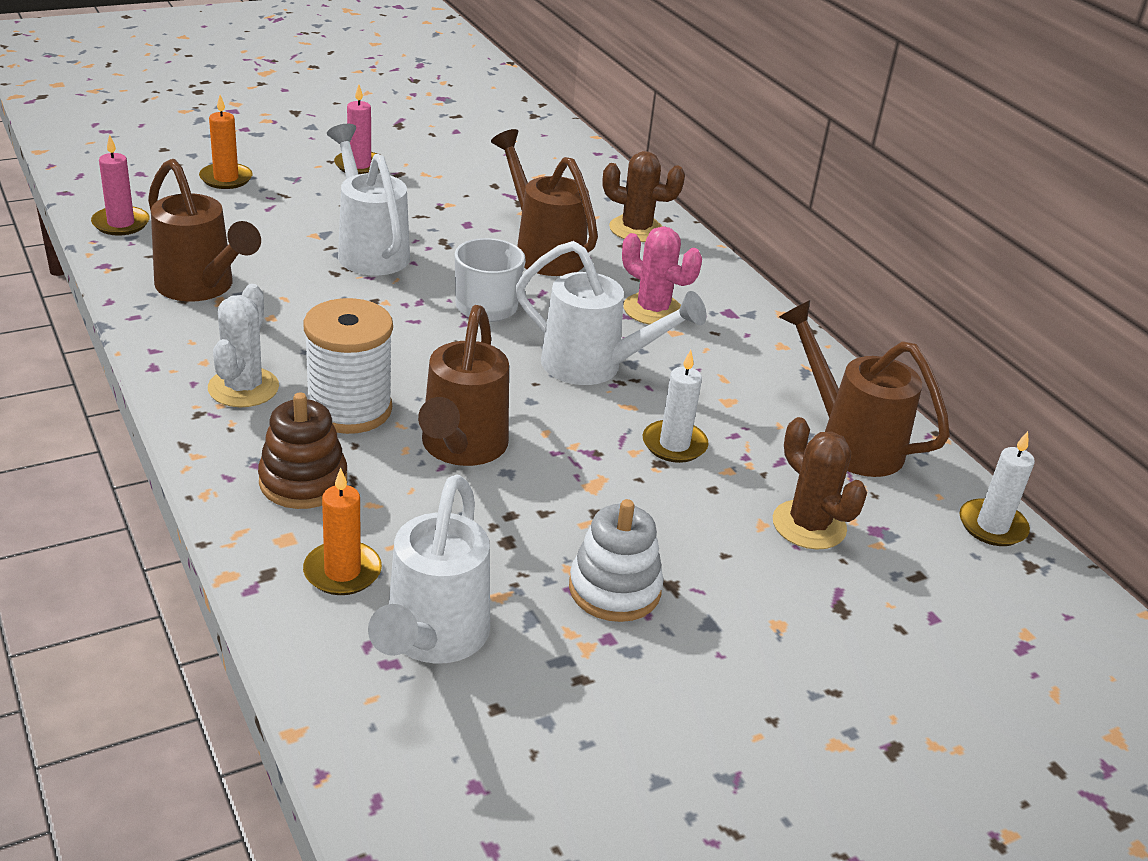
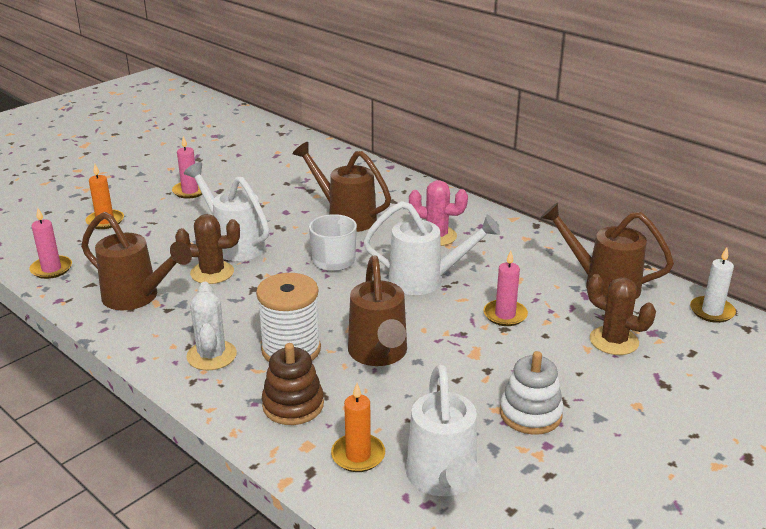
camera: 15 degrees left, 5 degrees down
brown cactus [603,151,685,242] -> brown cactus moved to [175,214,240,284]
white candle [643,350,708,463] -> pink candle [484,251,528,326]

